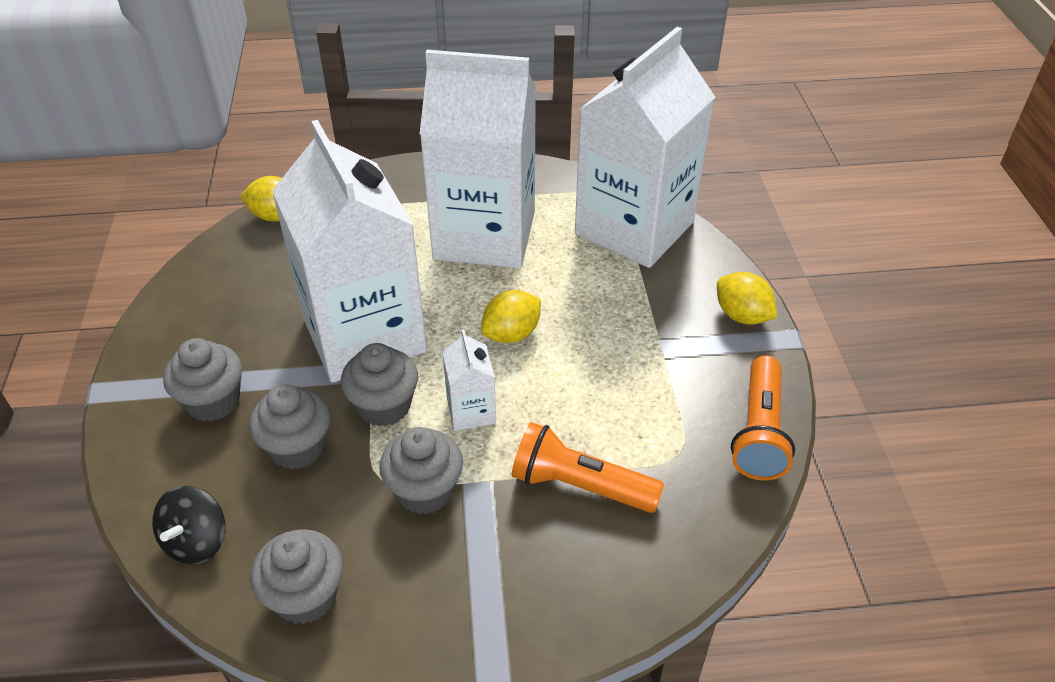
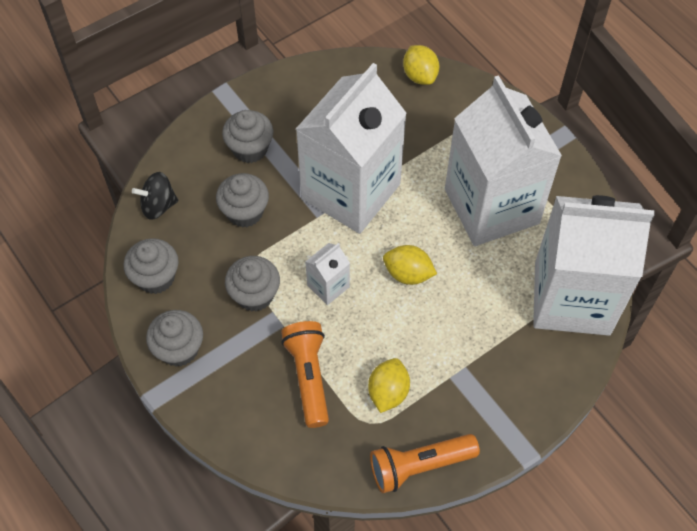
camera: 60 degrees right, 15 degrees up
grey cupcake [341,343,418,427] -> grey cupcake moved to [146,310,203,367]
yellow lemon [717,272,777,325] -> yellow lemon moved to [368,358,410,413]

